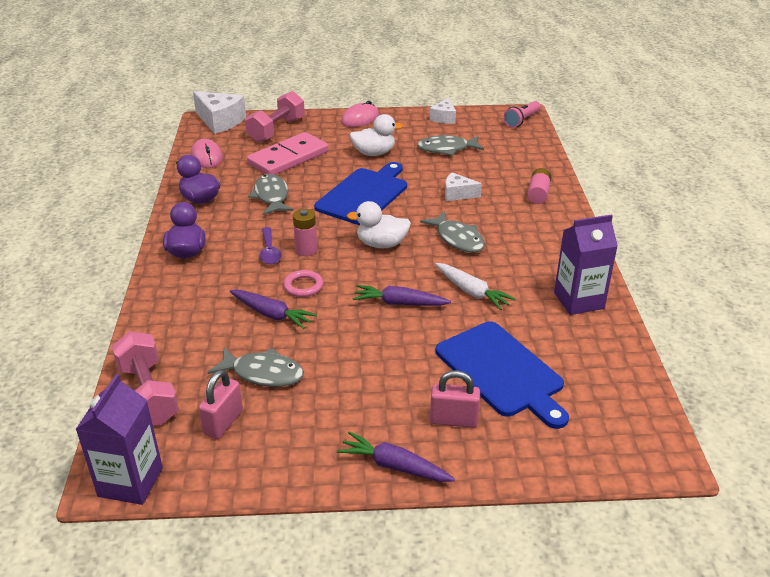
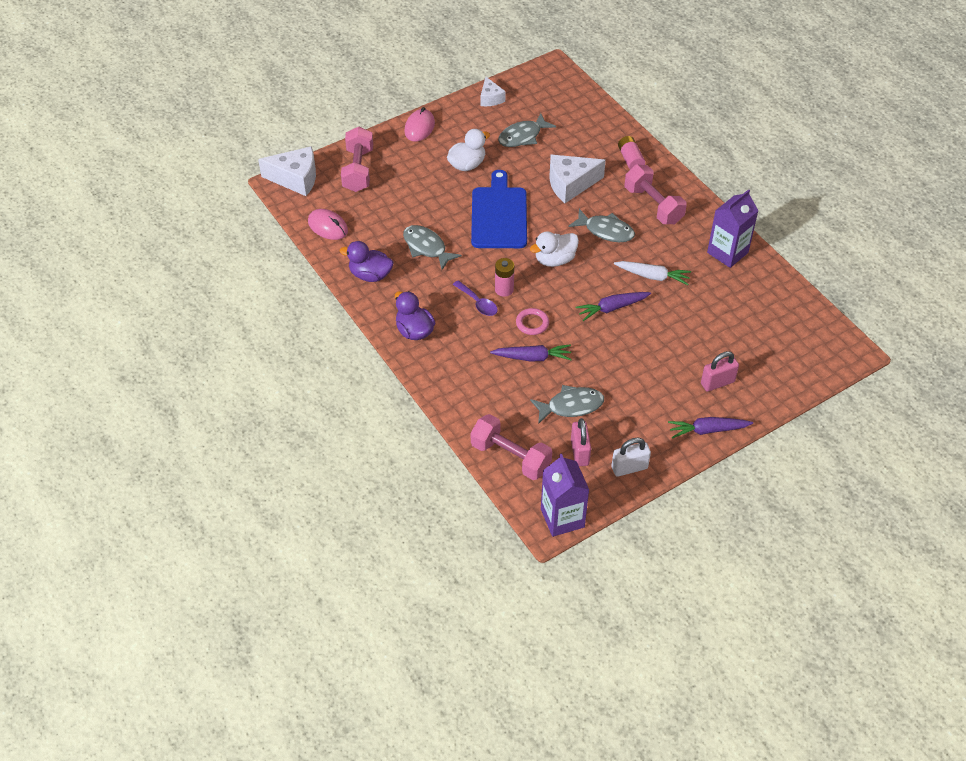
camera: 30 degrees left, 15 degrees up
pink domino [247,132,328,175] -> none
blue cutting board [436,321,569,429] -> none
white cheese [445,172,482,201] -> white cheese [549,155,606,203], size x1.71
pink flashlight [503,101,541,128] -> none
none -> white padlock [612,437,651,477]
none -> pink dumbbell [625,165,687,224]

